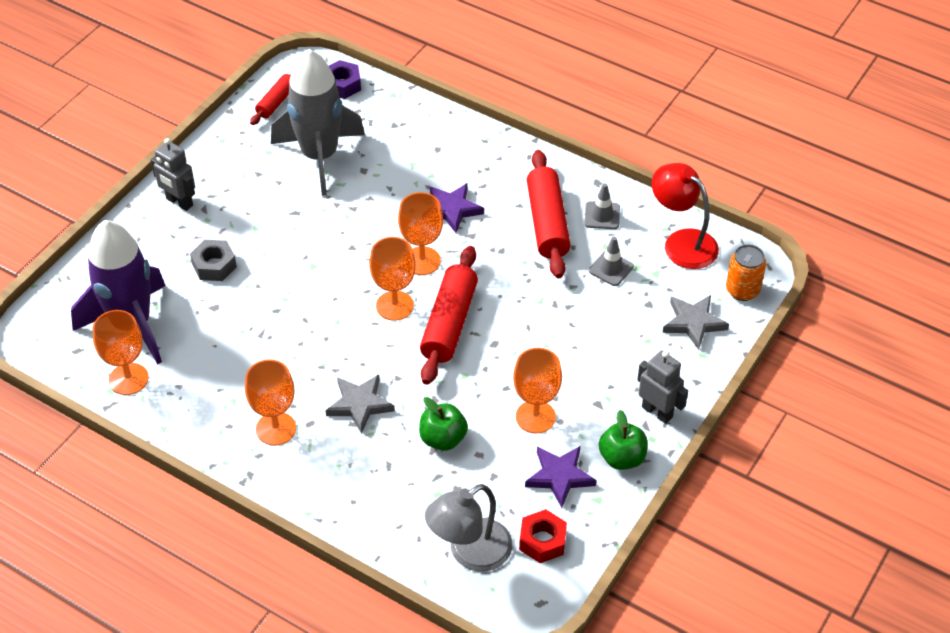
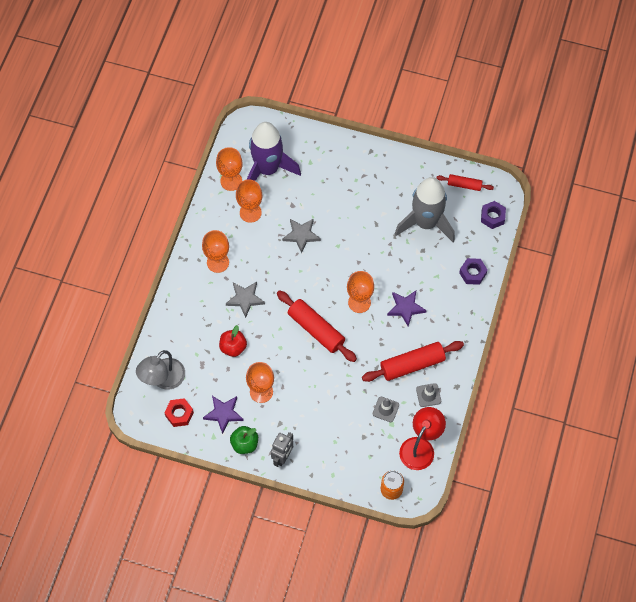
camera: 75 degrees right, 15 degrees up
grey robot [151,138,195,211] -> none
grey nut [190,240,237,281] -> none
orange goblet [369,237,416,321] -> orange goblet moved to [236,179,262,223]
green apple [419,397,468,451] -> red apple [219,325,247,357]
red rolling pin [420,246,478,385] -> red rolling pin turned 45 degrees clockwise [277,290,357,362]
grey lamp [425,484,513,572] -> grey lamp turned 90 degrees counterclockwise [136,350,185,390]
grey star [663,295,729,350] -> grey star moved to [282,219,321,253]
none -> purple nut [459,258,488,285]

